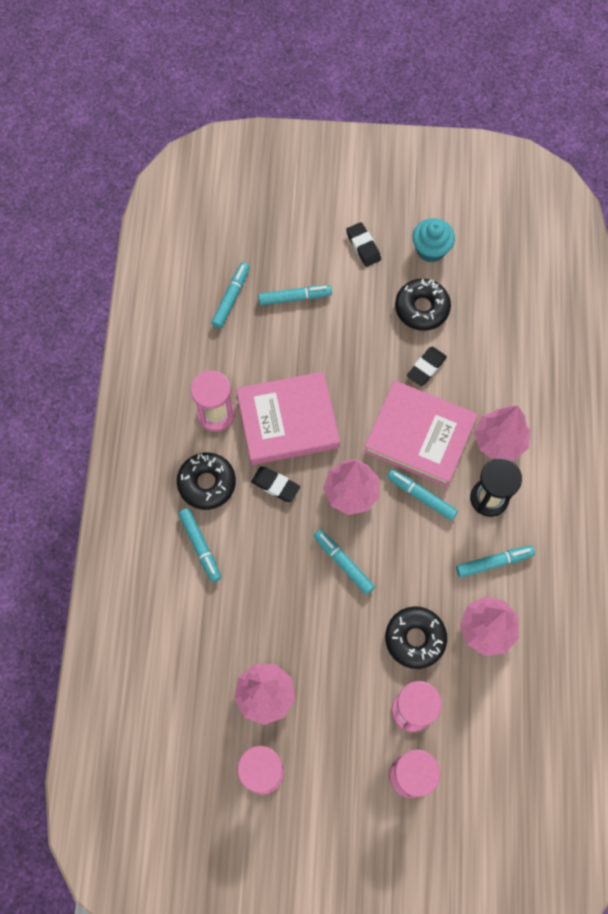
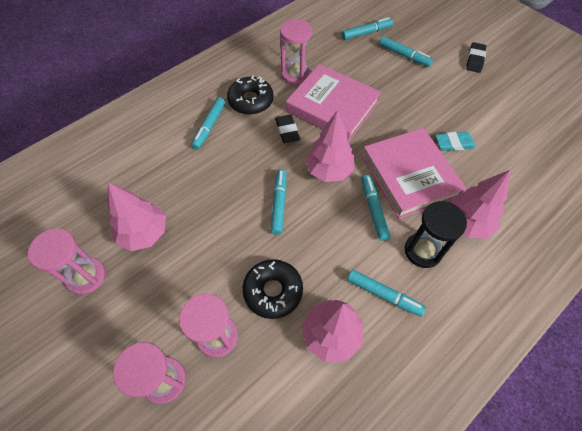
camera: 45 degrees right, 10 degrees down
black donut [395,279,451,331] -> none
black eraser [407,346,447,386] -> turquoise eraser [435,132,476,151]
turquoise cupcake [412,218,455,262] -> none

